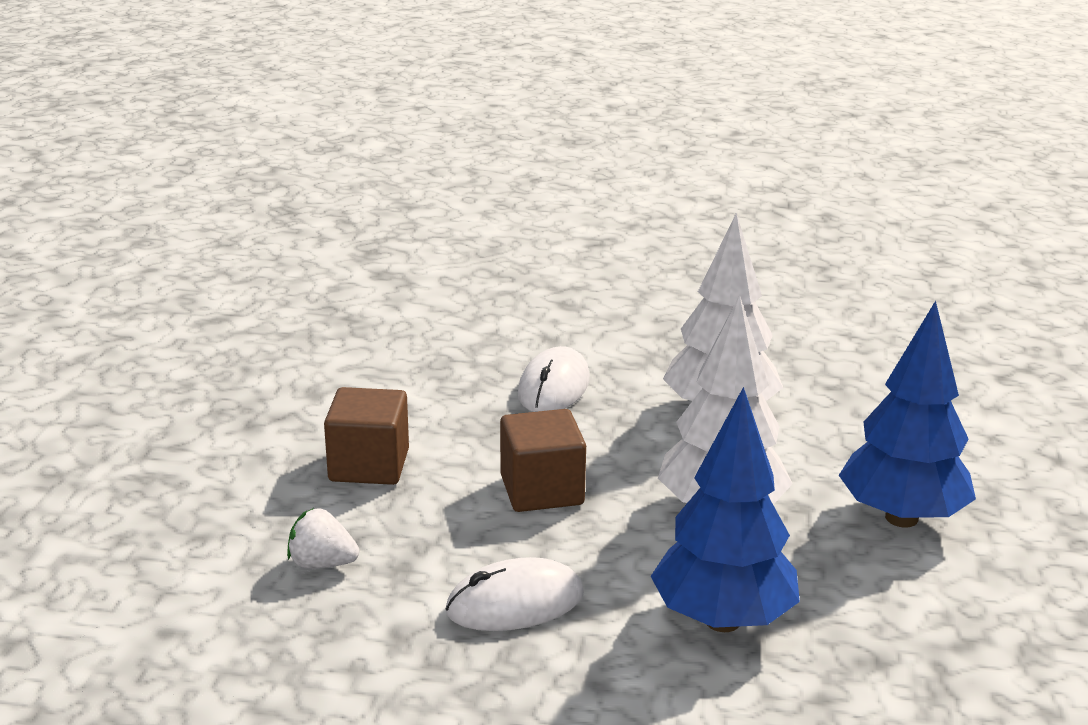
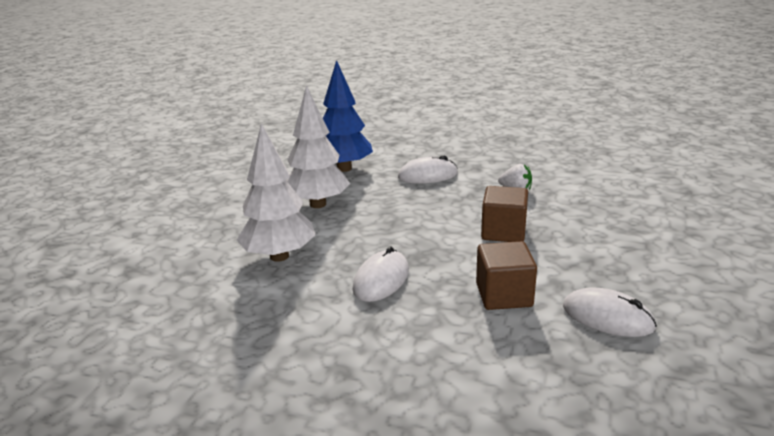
camera: 170 degrees left, 0 degrees up
brown cube [500,409,586,512] -> brown cube moved to [476,241,537,310]
blue tree [839,301,976,527] -> none
none -> white mouse [563,287,657,337]

